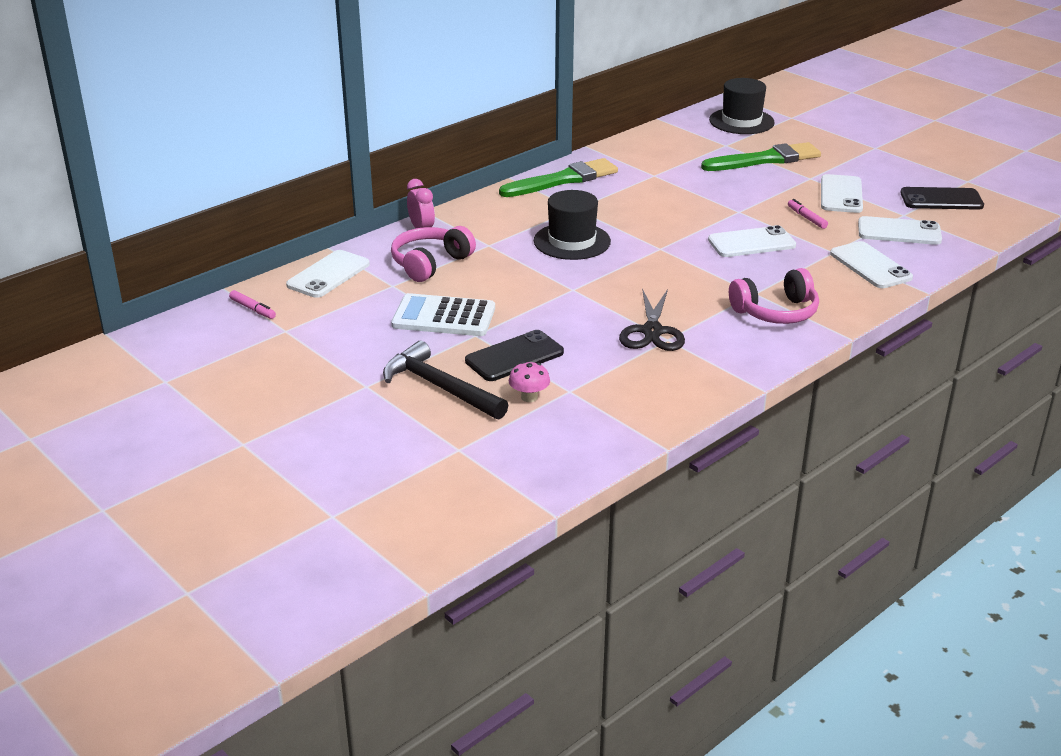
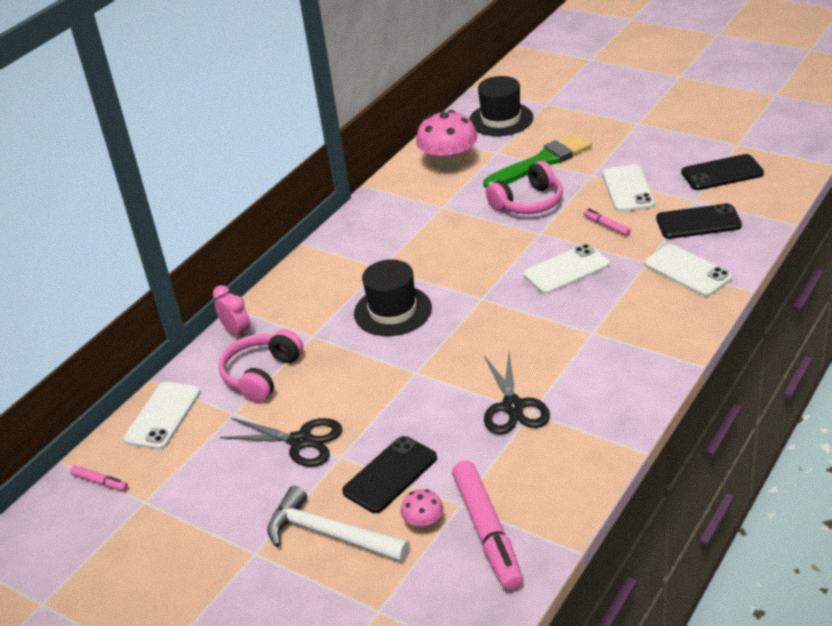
camera: 10 degrees left, 5 degrees up
black hammer [383,341,508,419] -> white hammer [267,486,410,562]
white calculator [391,293,495,336] -> black scissors [220,418,342,467]
green brush [499,158,618,197] -> none
pink headphones [729,268,819,324] -> pink headphones moved to [486,161,563,214]
white phone [858,216,942,245] -> black phone [656,203,742,239]
none -> pink mushroom [416,110,477,171]
none -> pink marker [452,461,524,591]

